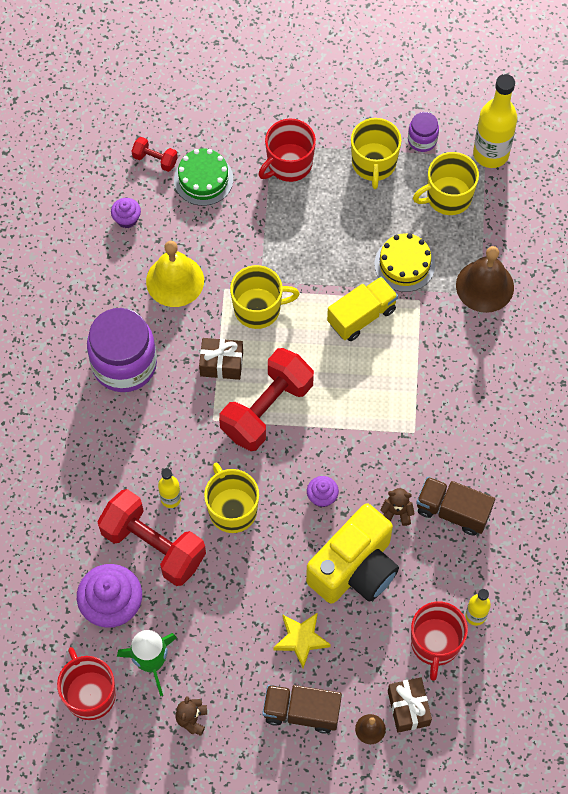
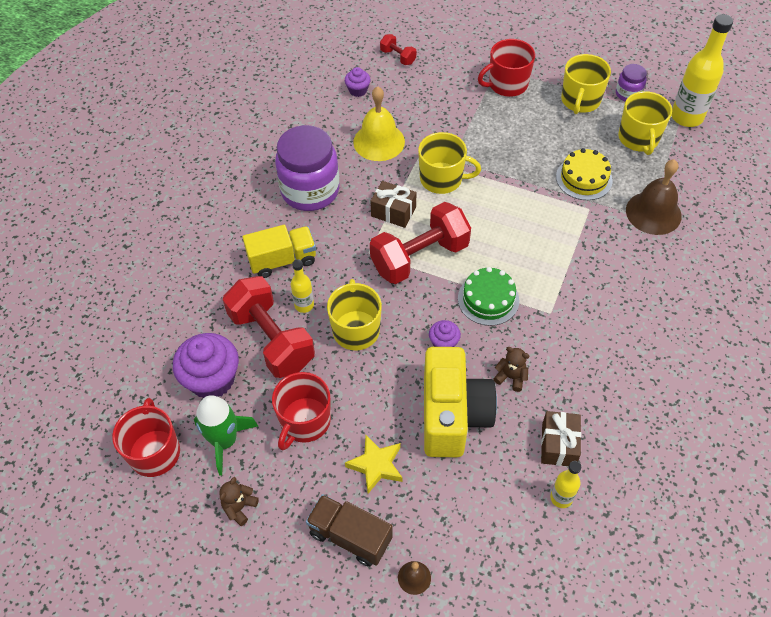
camera: 20 degrees right, 10 degrees down
green cake [174,149,233,206] -> green cake moved to [458,267,519,326]
yellow camera [306,503,399,604] -> yellow camera turned 60 degrees counterclockwise [424,347,497,457]
yellow truck [327,277,398,341] -> yellow truck moved to [243,225,316,278]
brown gift [388,678,432,733] -> brown gift moved to [541,411,581,466]
red mug [411,601,468,681] -> red mug moved to [272,372,331,451]
yellow mug [413,152,479,215] -> yellow mug turned 90 degrees counterclockwise [618,91,672,155]
brown truck [416,477,495,536] -> none

